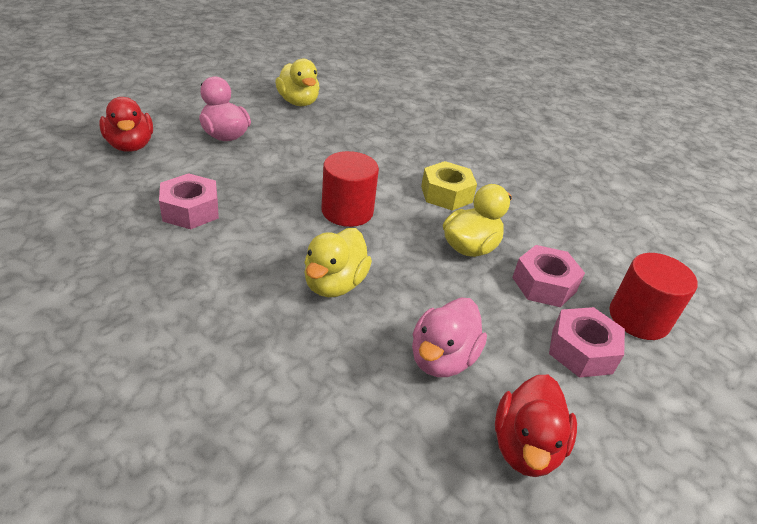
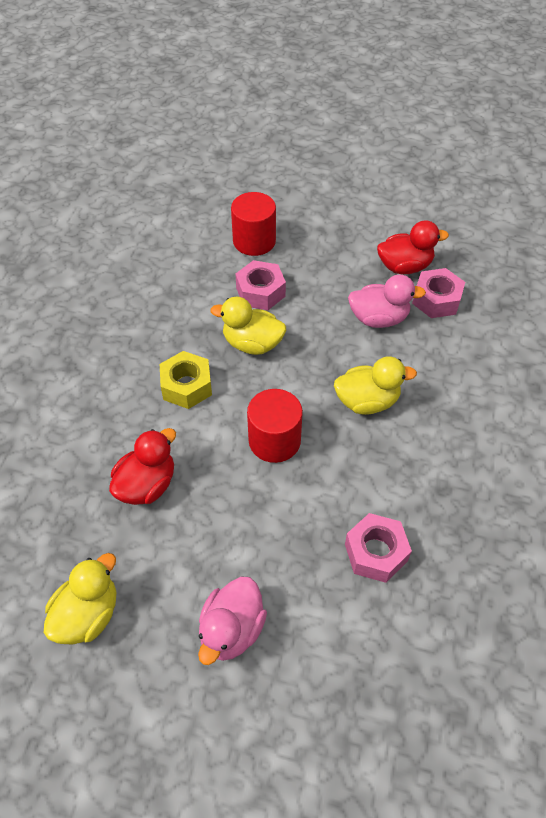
camera: 115 degrees left, 15 degrees up
red duck [99,97,153,152] -> red duck moved to [109,428,176,505]
pink nut [549,307,625,378] -> pink nut moved to [412,268,465,318]

